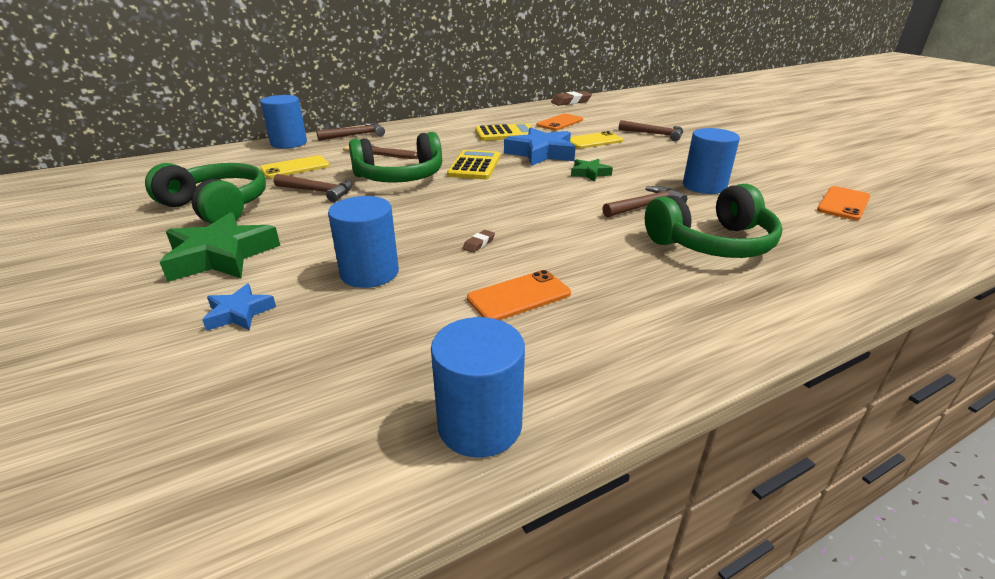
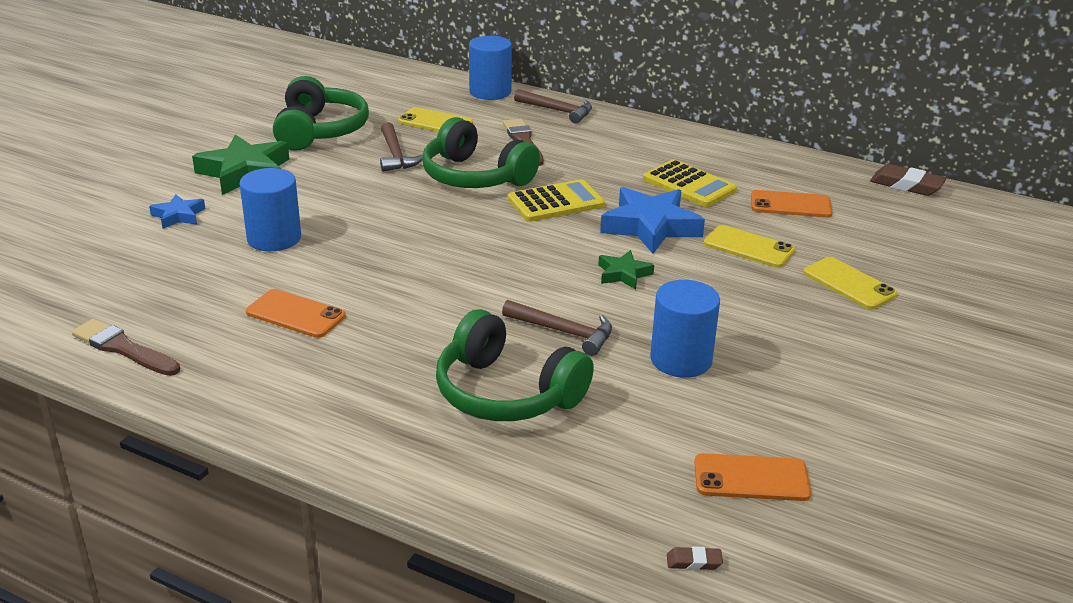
camera: 55 degrees right, 0 degrees up
blue cylinder [431,317,525,458] -> brown brush [72,319,180,376]
brown eraser [463,230,495,253] -> brown eraser moved to [667,546,723,570]
brown hammer [619,120,683,141] -> yellow phone [803,257,898,309]

